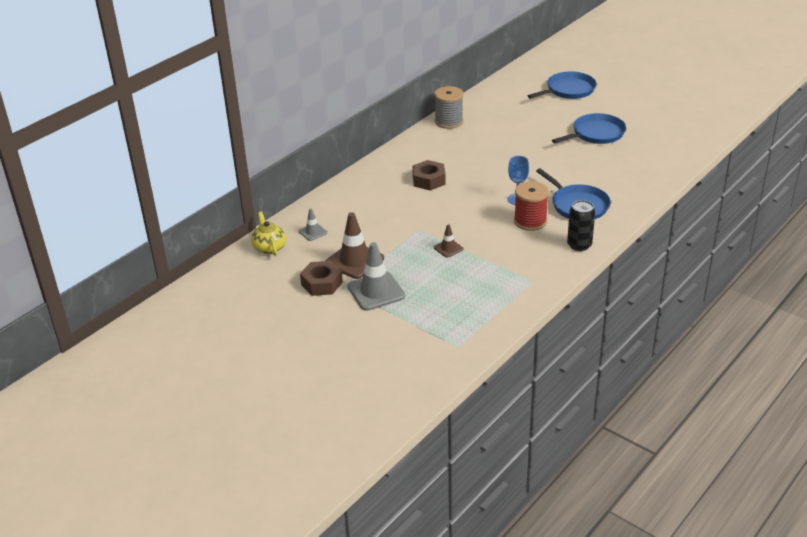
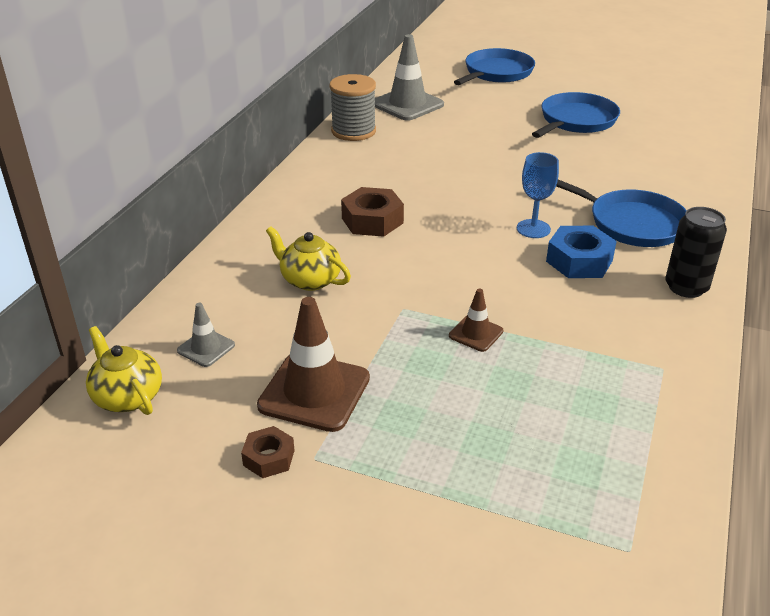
camera: 20 degrees left, 0 degrees up
brown nut [300,261,343,296] -> brown nut [241,426,295,478], size x0.60
grey traffic cone [347,242,405,311] -> grey traffic cone moved to [375,34,444,121]
red spool [514,181,549,231] -> blue nut [546,226,617,278]
none -> yellow teapot [266,226,351,291]

